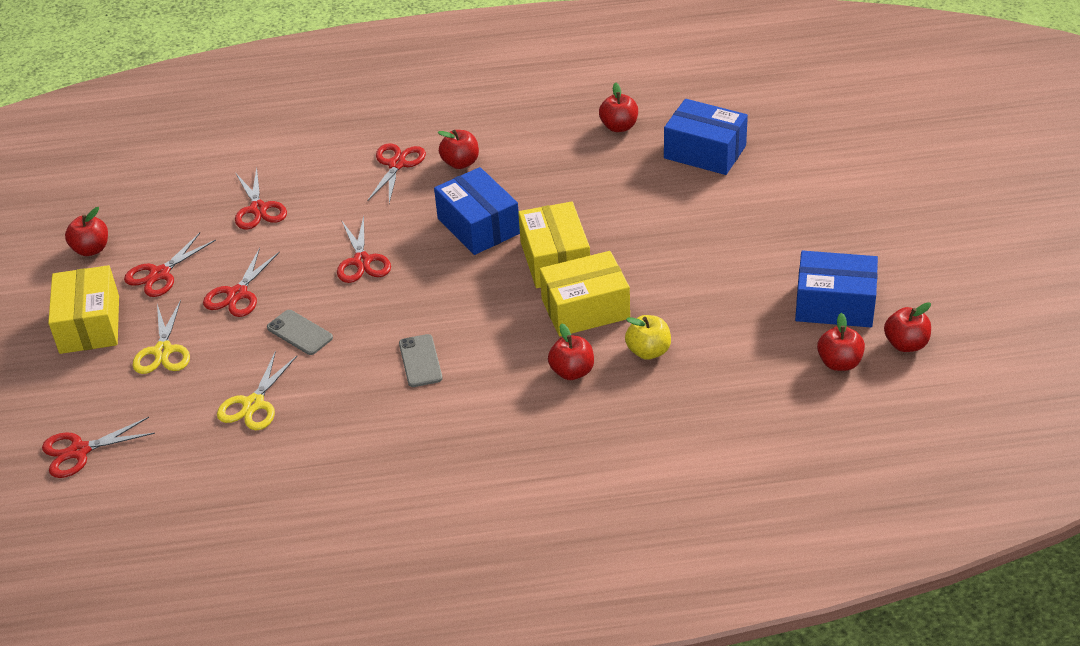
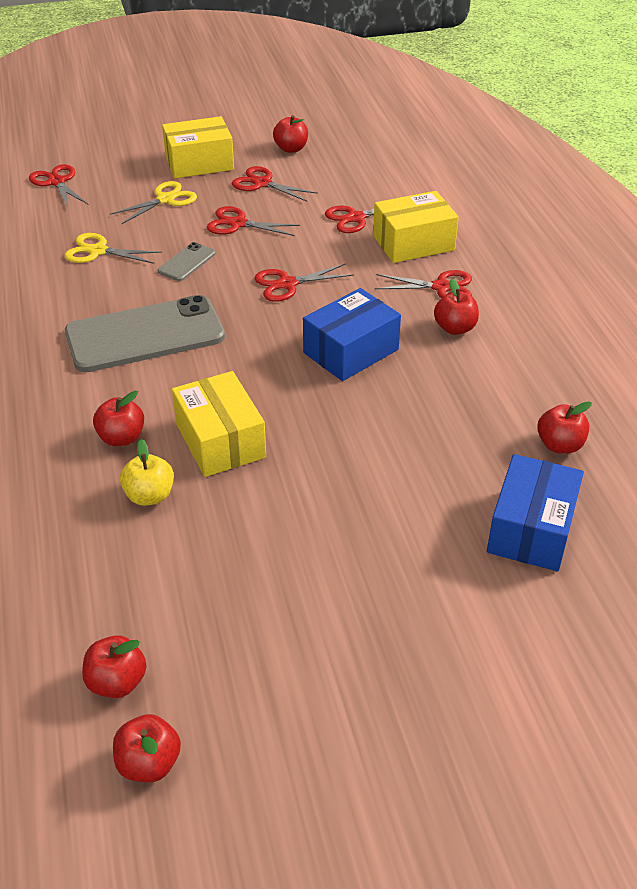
camera: 80 degrees right, 0 degrees up
yellow scissors [133,300,190,374] -> yellow scissors turned 150 degrees clockwise [110,181,197,224]
grey phone [399,334,443,387] -> grey phone [65,295,225,372], size x2.26
yellow box [518,201,590,288] -> yellow box moved to [373,191,459,263]
blue box [795,251,878,327] -> none

